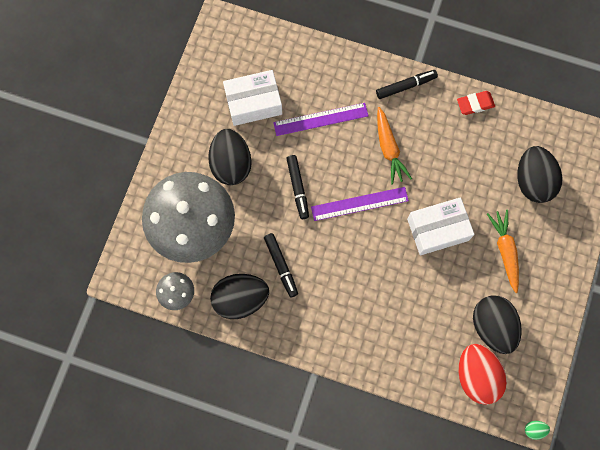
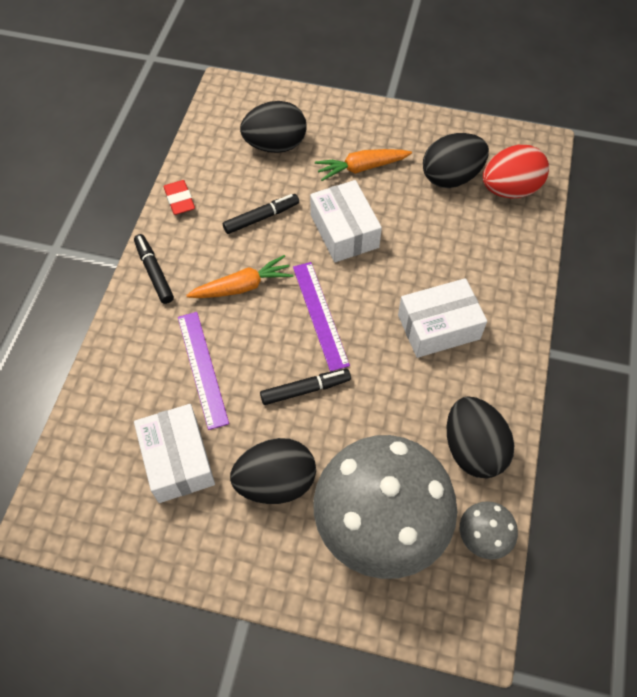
camera: 95 degrees left, 15 degrees down
black marker [264,233,298,298] -> black marker moved to [223,194,299,234]
green egg [525,421,550,440] -> none
none -> white box [398,278,487,358]

